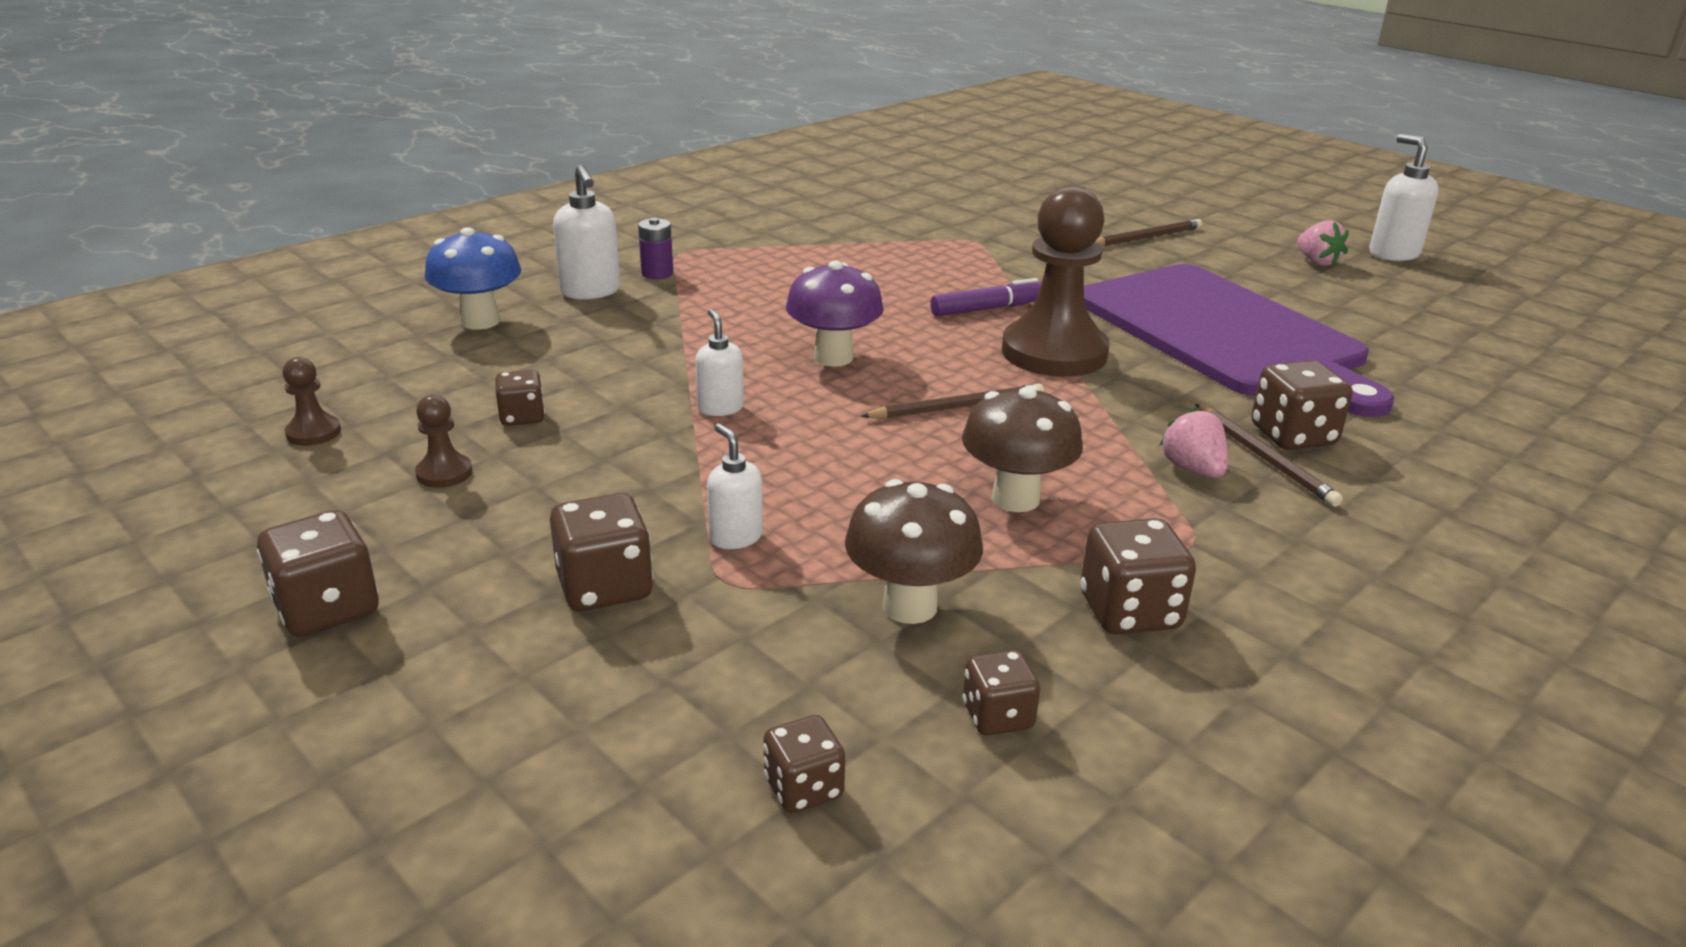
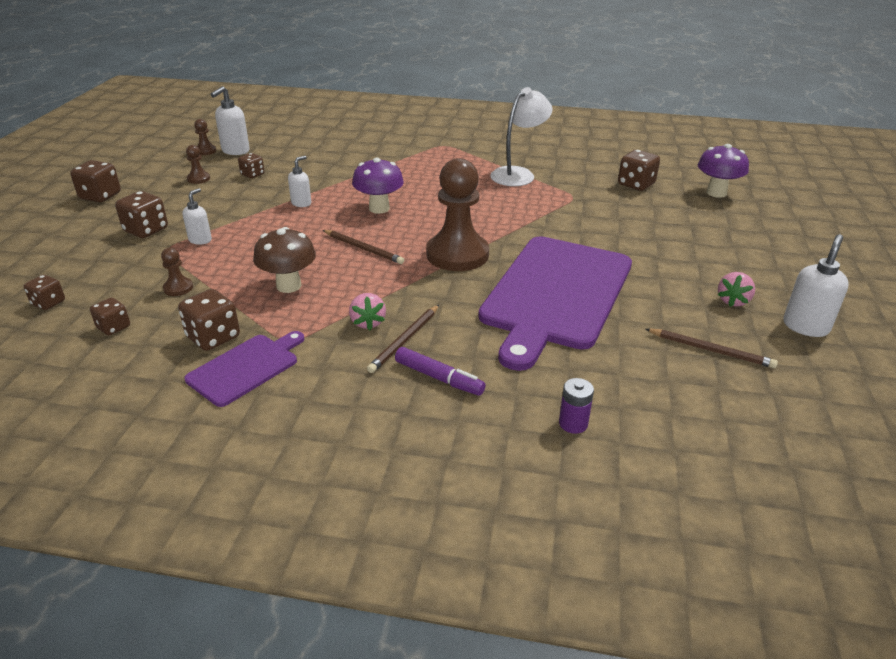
camera: 55 degrees right, 5 degrees up
blue mushroom [425,227,522,330] -> none
white soap dispenser [553,165,620,300] -> white soap dispenser moved to [211,86,250,155]
purple battery [638,218,673,279] -> purple battery moved to [559,378,594,434]
brown mushroom [845,479,983,624] -> brown pawn [161,248,193,296]
purple marker [930,278,1042,316] -> purple marker moved to [395,347,486,396]
brown pencil [1095,219,1202,247] -> brown pencil moved to [645,329,778,368]
pink strawberry [1159,408,1228,478] -> pink strawberry turned 135 degrees clockwise [349,293,386,330]
brown dice [1251,360,1353,450] -> brown dice moved to [618,150,660,191]
none -> purple cutting board [184,331,304,407]
none -> white lamp [490,87,552,186]
none -> purple mushroom [698,144,749,198]

